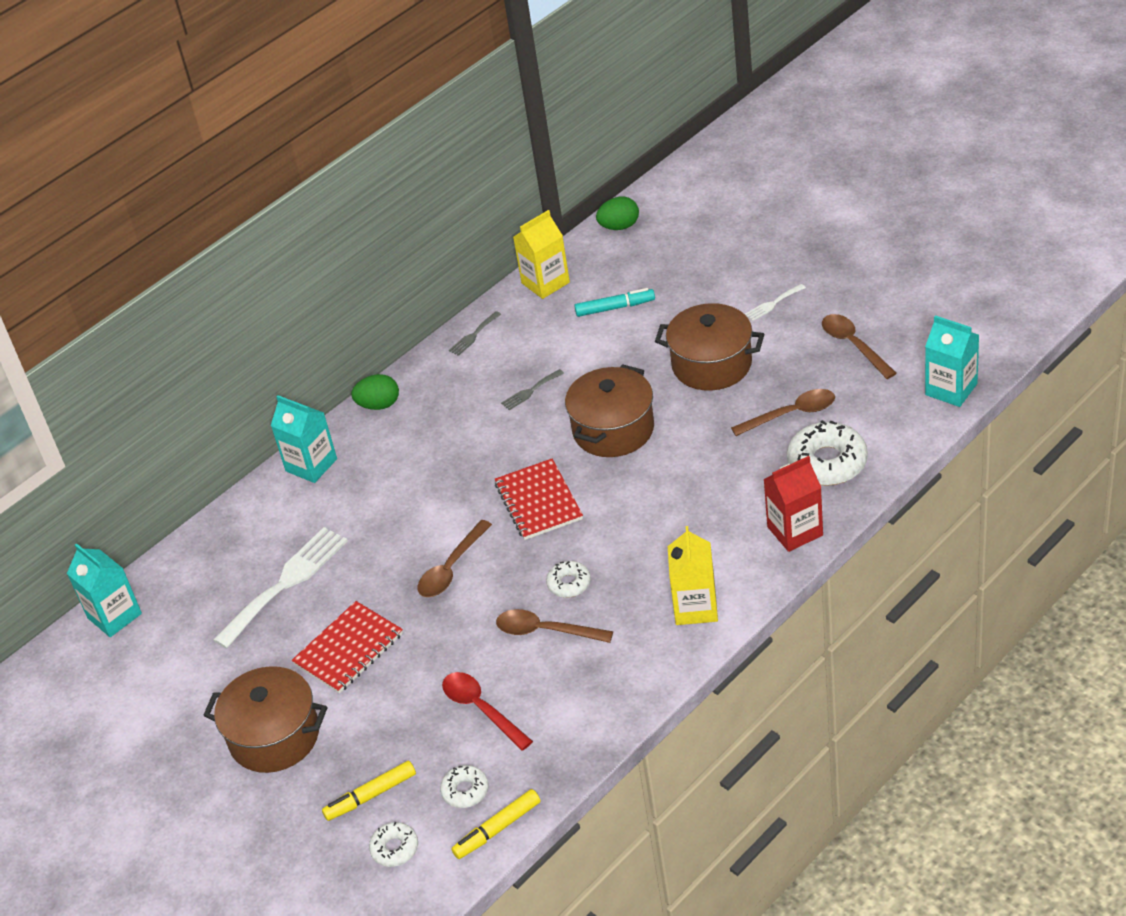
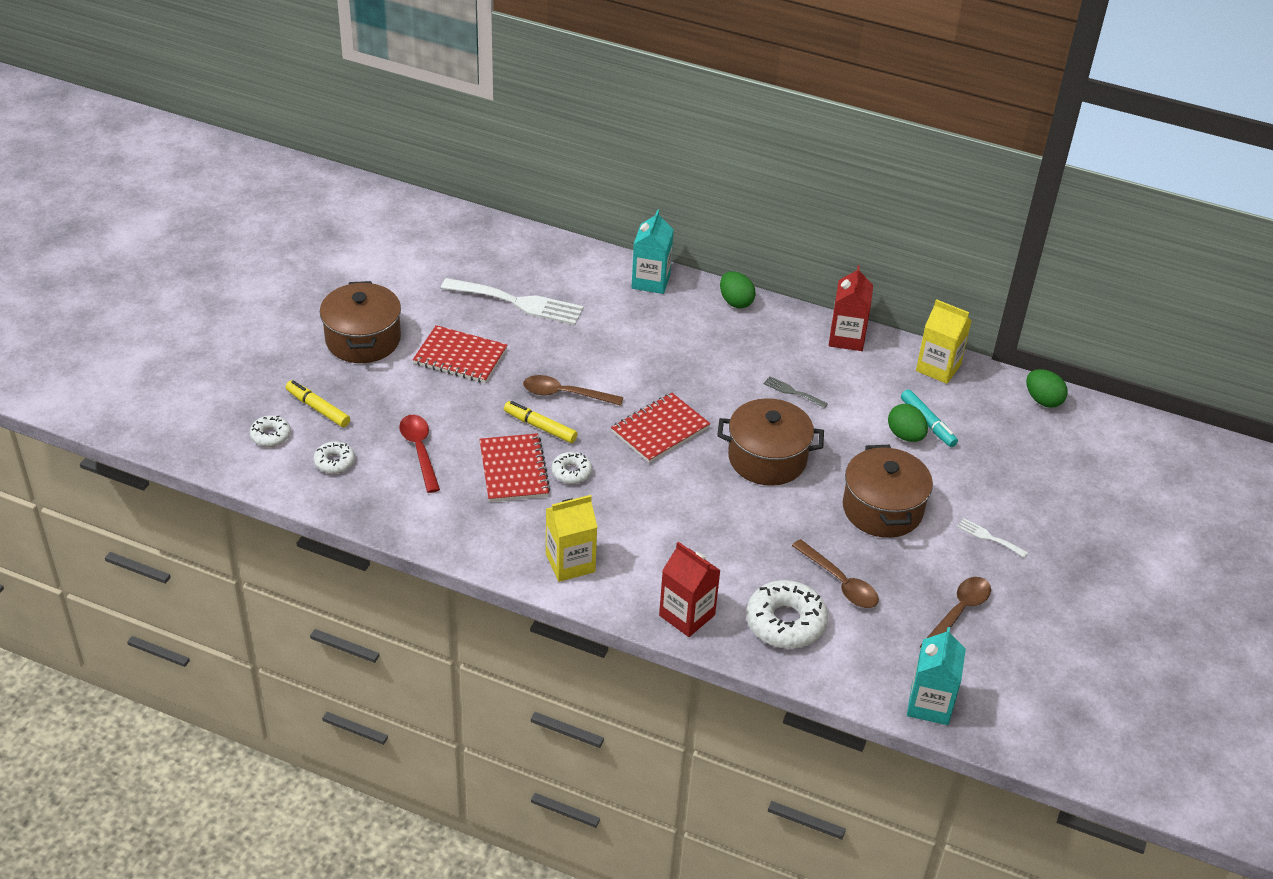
camera: 60 degrees right, 0 degrees up
turquoise carton [67,543,142,637] -> none
red spoon [442,672,533,751] -> red spoon turned 45 degrees counterclockwise [399,415,440,493]
grey fork [449,311,501,356] -> red carton [829,265,873,351]
yellow marker [451,789,541,859] -> yellow marker moved to [504,401,578,443]
brown spoon [496,609,613,643] -> red notebook [479,433,550,502]
none -> green egg [888,404,928,442]

